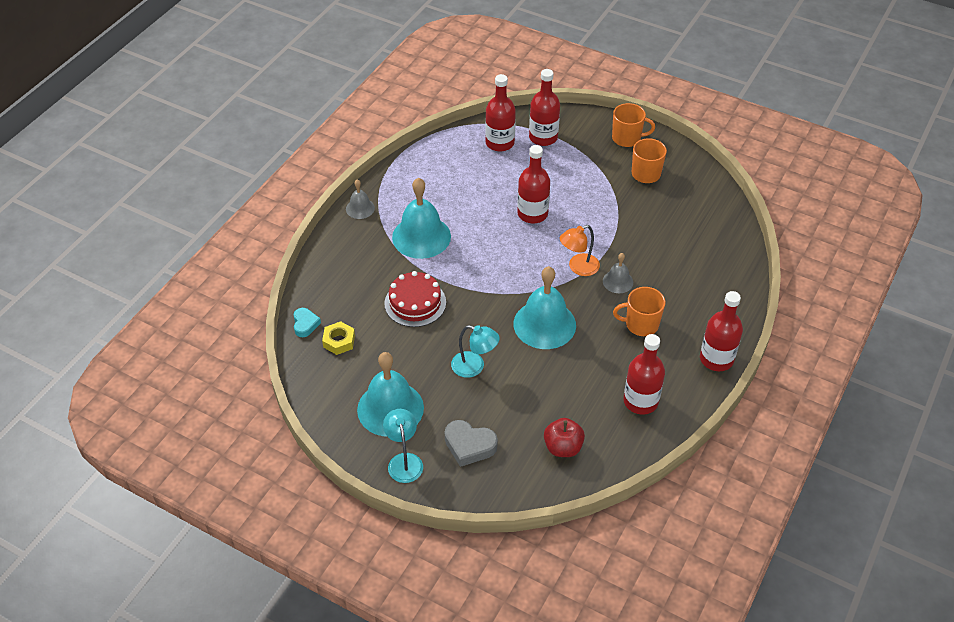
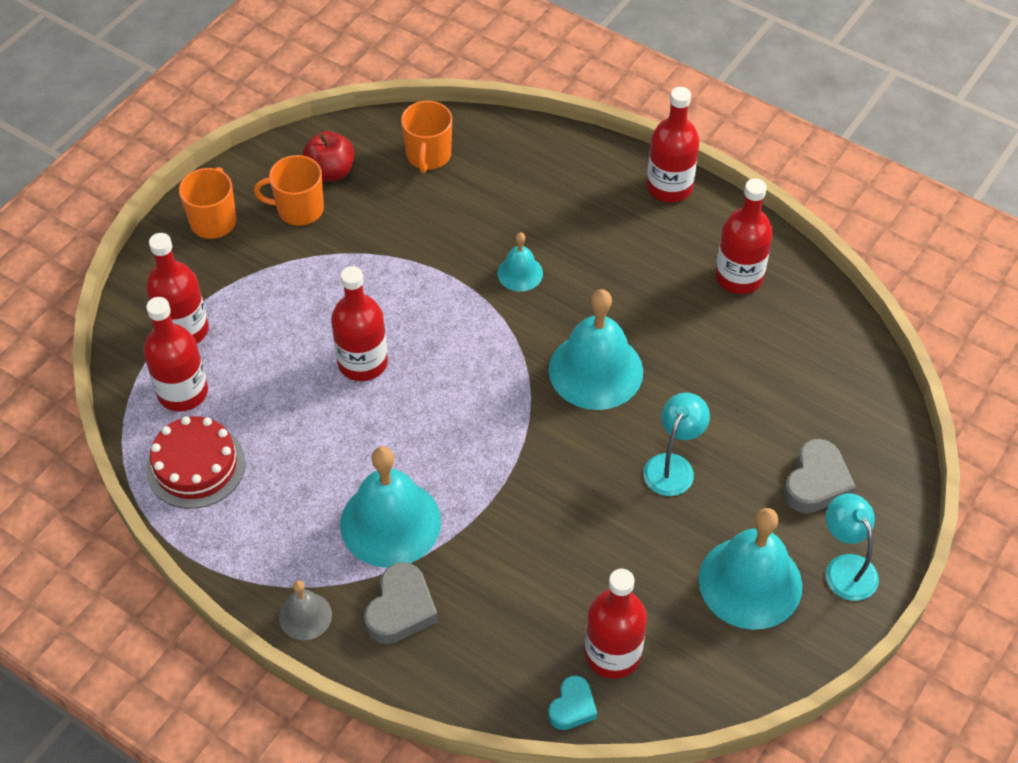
camera: 85 degrees left, 5 degrees up
turquoise heart [294,308,321,337] -> turquoise heart turned 120 degrees clockwise [548,675,597,730]
yellow nut [322,321,355,355] -> red bottle [585,569,647,679]
turquoise lamp [383,409,423,483] -> turquoise lamp turned 75 degrees clockwise [826,494,879,601]
red cake [384,271,446,327] -> red cake moved to [146,416,246,509]
red apple [544,418,585,457] -> red apple moved to [303,131,354,182]
orange lamp [560,225,600,276] -> none
grey bell [603,253,633,293] -> turquoise bell [497,232,543,291]
orange mug [613,287,665,336] -> orange mug moved to [401,101,452,173]
none -> grey heart [364,562,438,644]

